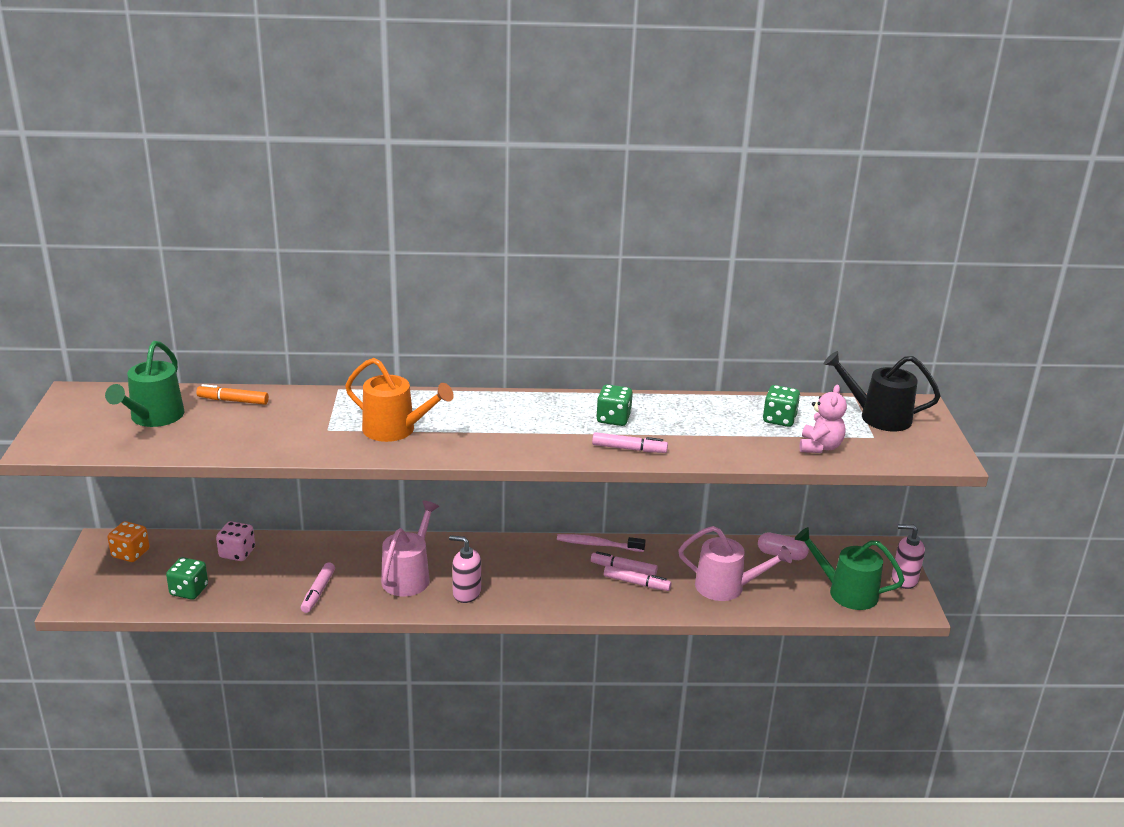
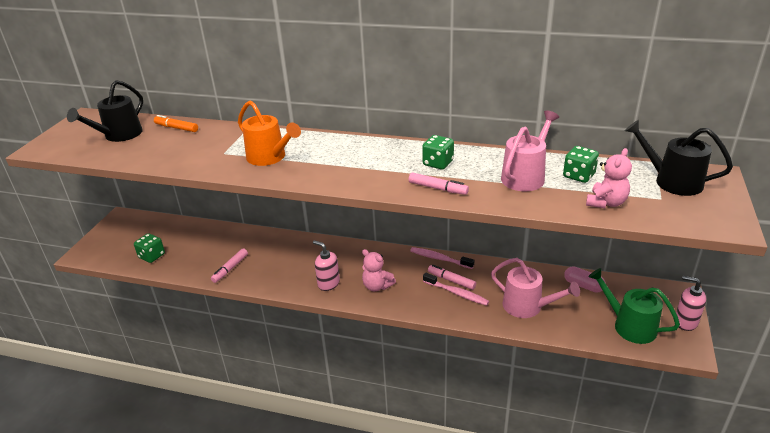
camera: 20 degrees right, 5 degrees up
green watering can [105,341,185,427] -> black watering can [67,80,143,142]
orange dice [107,521,149,562] -> none
pink dice [216,521,255,561] -> none
pink watering can [381,501,439,597] -> pink watering can moved to [501,110,559,191]
pink marker [604,565,671,591] -> pink toothbrush [423,273,489,306]
none -> pink teddy bear [362,249,396,291]

